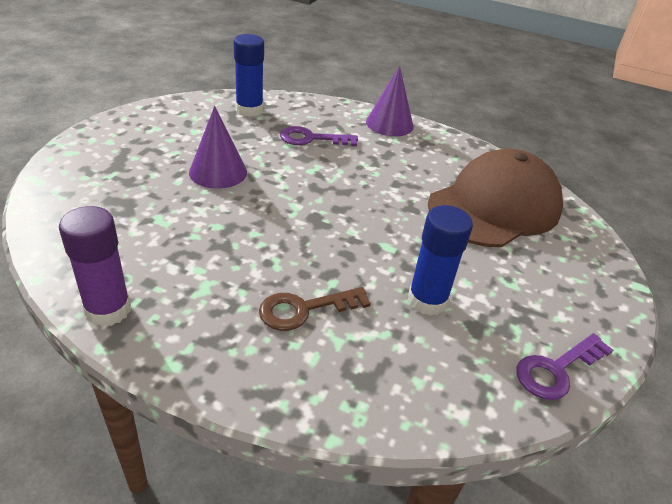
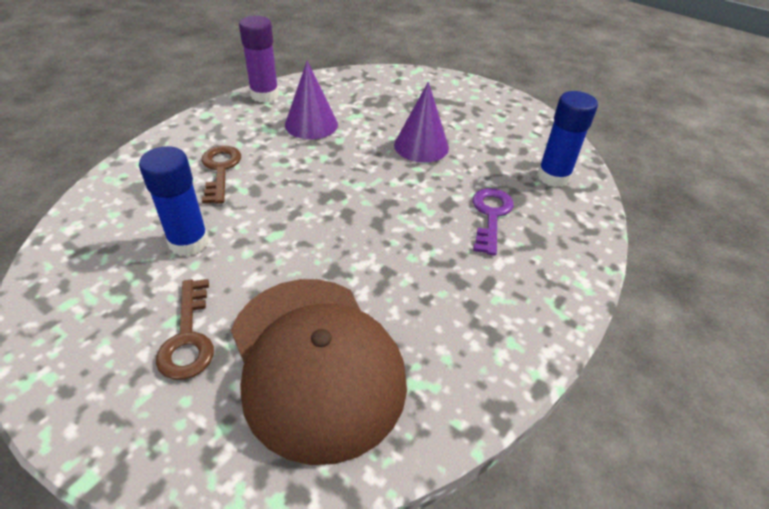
camera: 105 degrees right, 5 degrees up
purple cone [366,66,414,136] -> purple cone moved to [285,61,338,139]
purple key [517,333,613,400] -> none
none -> brown key [156,279,214,380]

